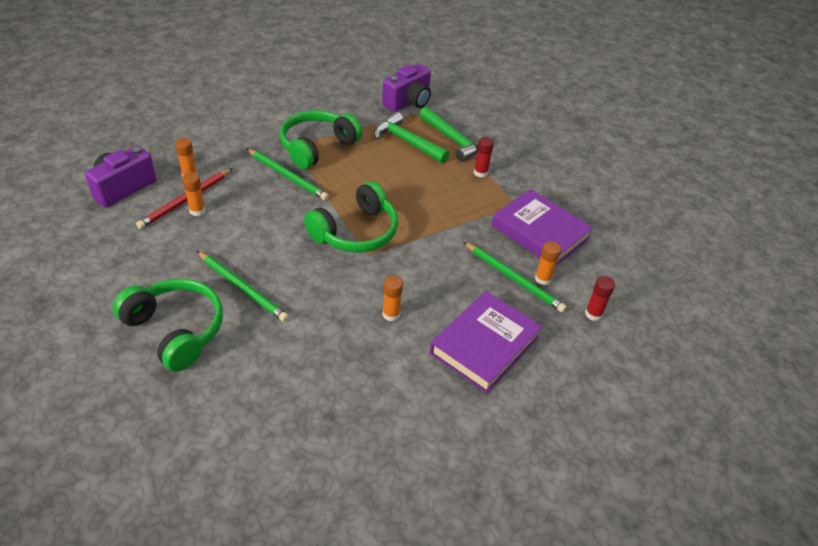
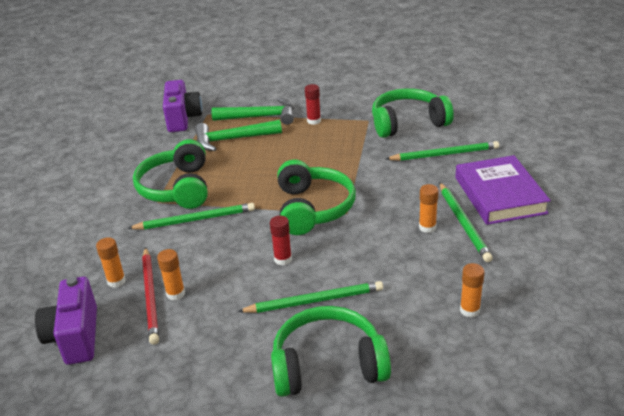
camera: 45 degrees left, 10 degrees down
purple book [492,189,593,265] -> green headphones [372,88,454,138]
orange glue stick [535,241,561,285] -> orange glue stick moved to [460,263,485,318]
red glue stick [585,276,615,321] -> red glue stick moved to [270,216,292,265]
none -> green pencil [439,182,493,262]

